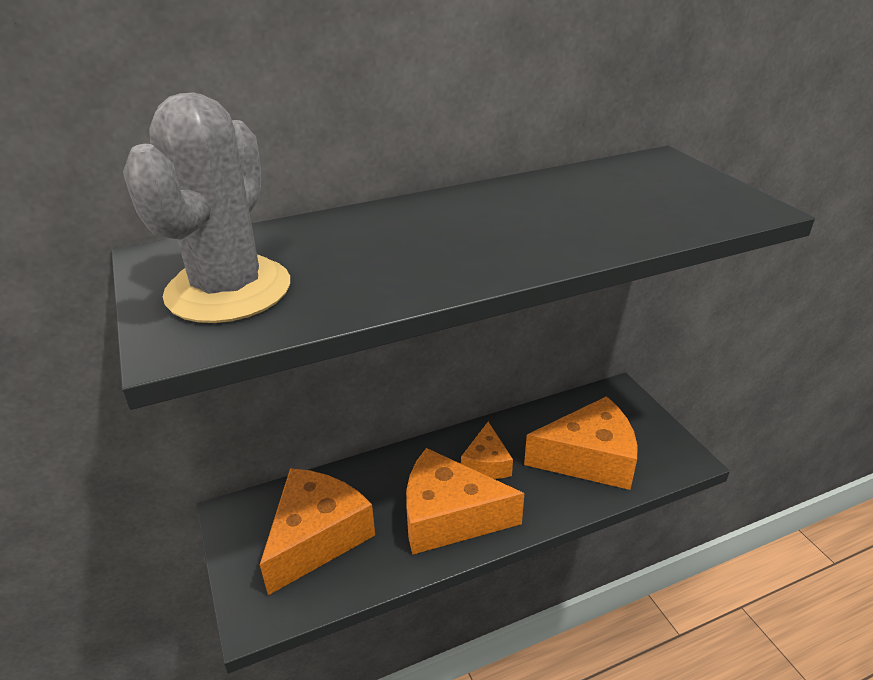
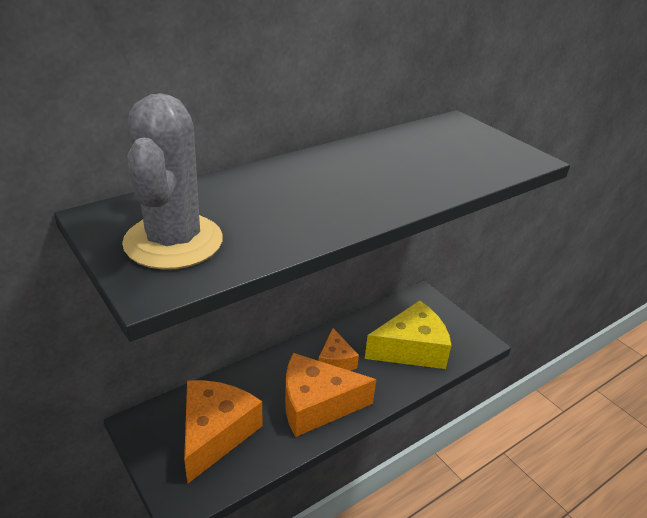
camera: 15 degrees left, 0 degrees up
orange cheese [524,396,637,490] -> yellow cheese [365,300,452,369]

